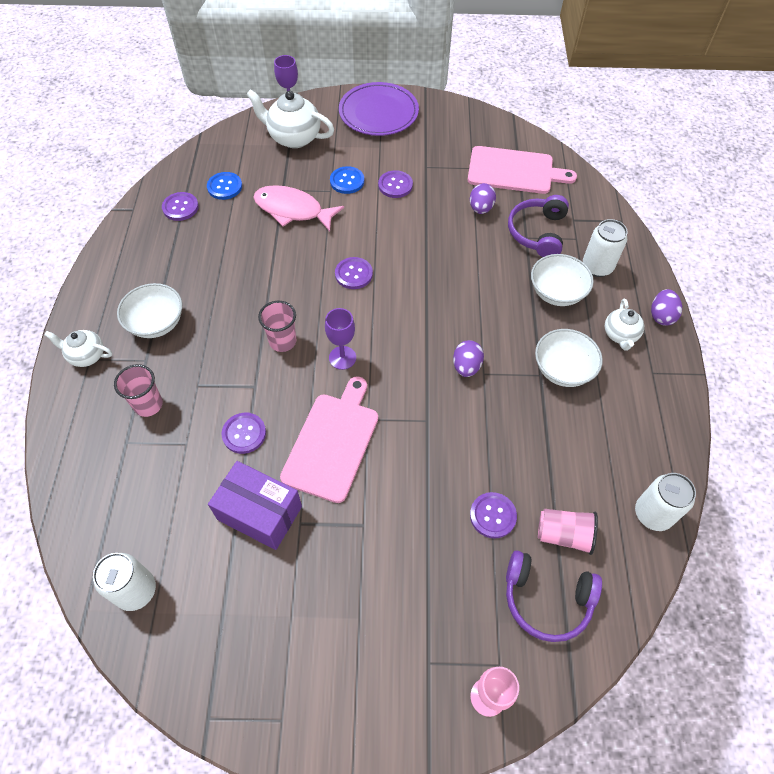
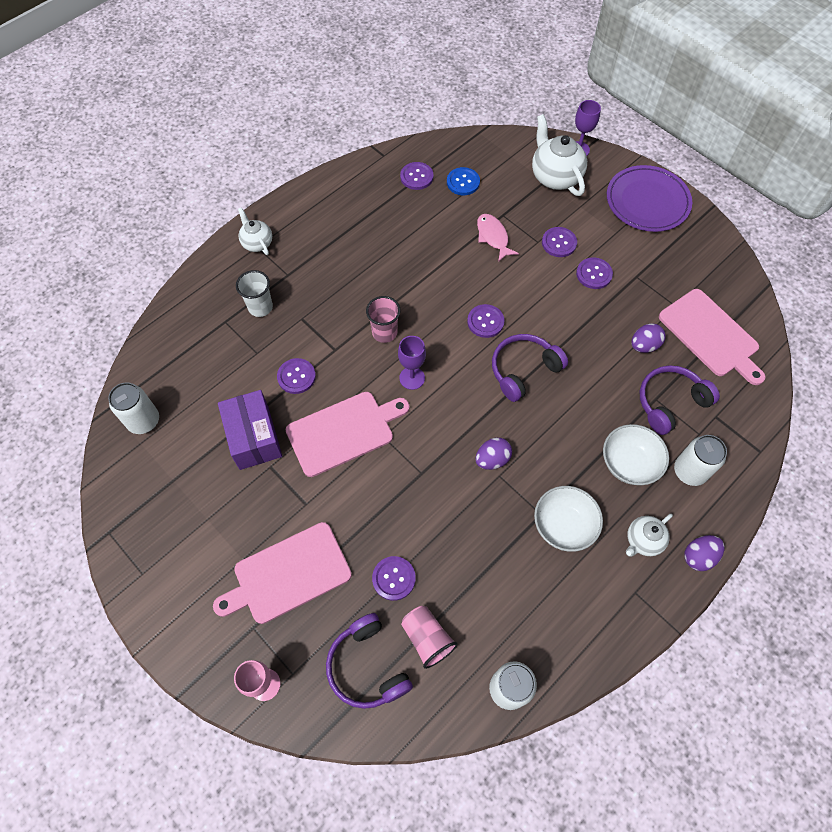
camera: 45 degrees right, 5 degrees up
pink cup [114,364,163,417] -> white cup [236,270,273,317]
white bowl [117,283,182,338] -> none
pink fish [253,185,344,232] -> pink fish [477,214,519,262], size x0.67
blue button [330,166,364,194] -> purple button [542,227,577,257]
none -> pink cutting board [213,522,352,624]
none -> purple headphones [492,334,568,402]

